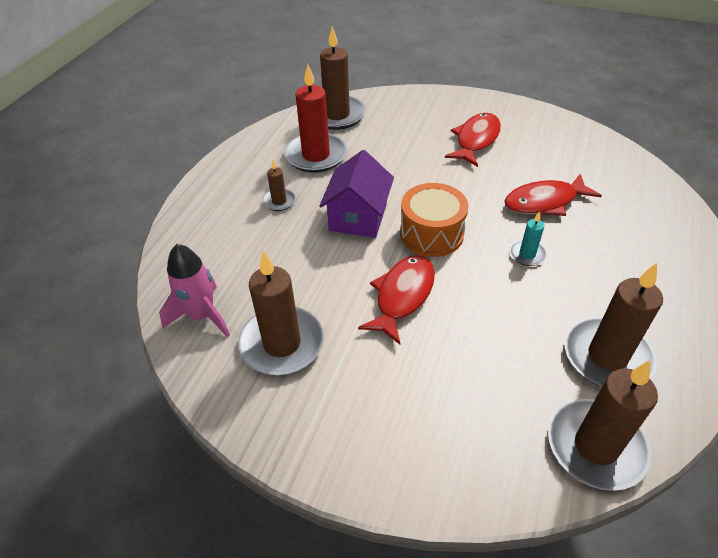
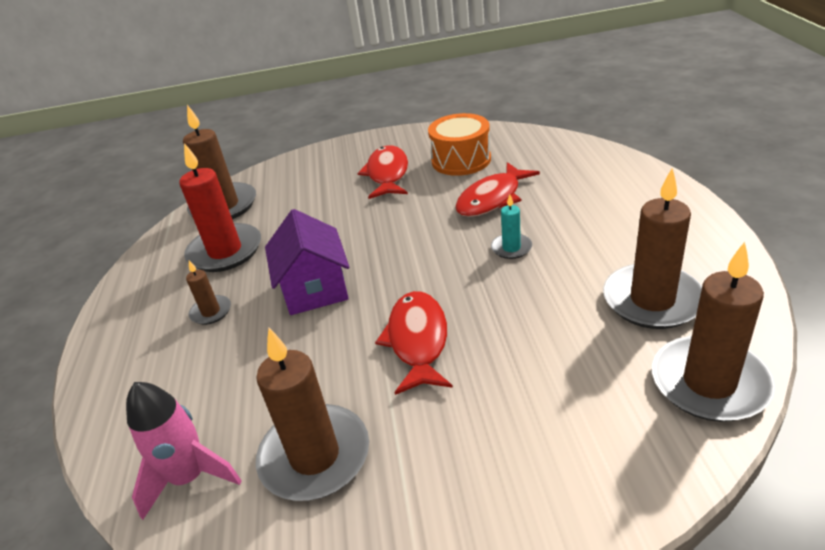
camera: 25 degrees left, 10 degrees down
orange drum [400,183,469,257] -> orange drum moved to [428,113,491,176]

